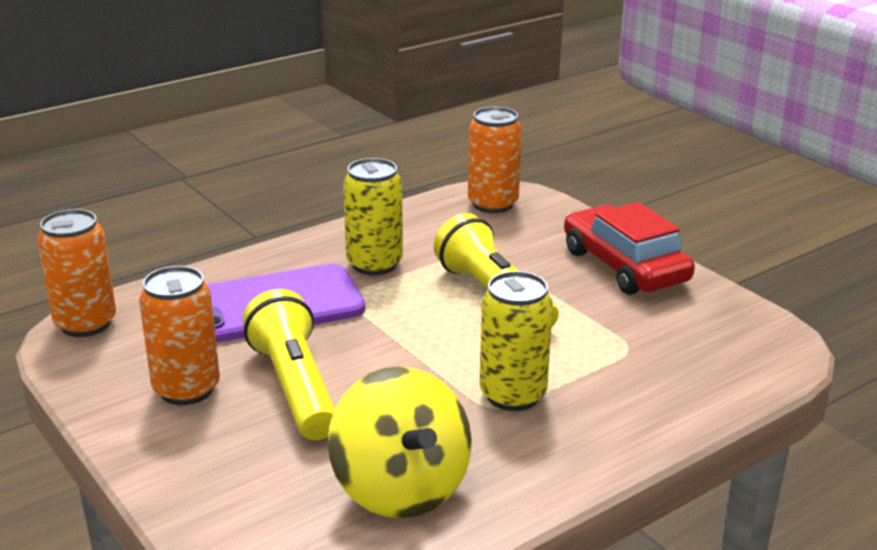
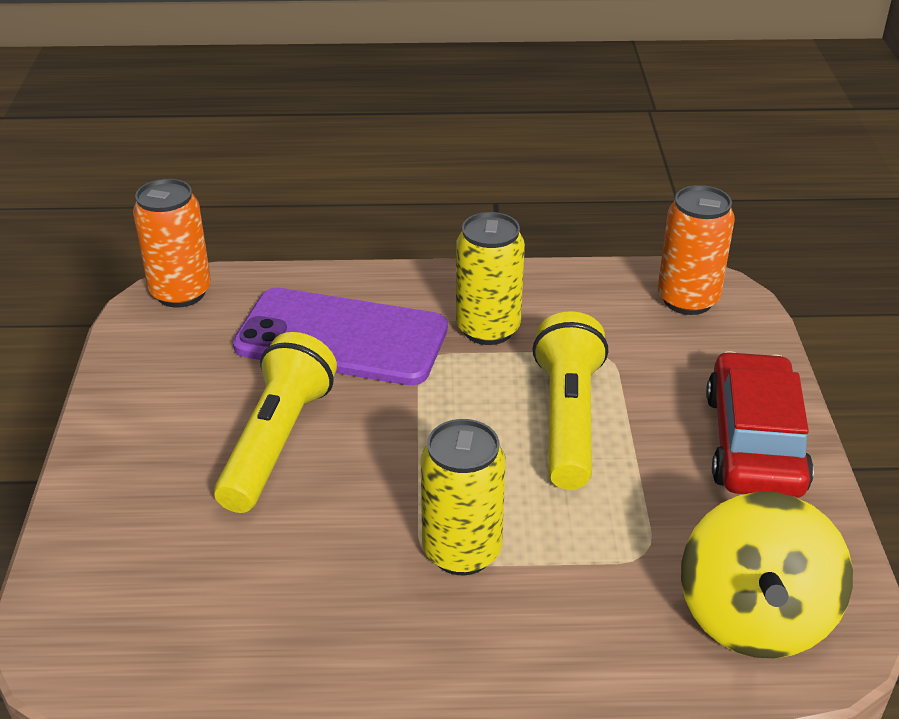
camera: 35 degrees right, 10 degrees up
orange can [139,266,220,405] -> none
yellow spinning top [328,366,472,518] -> yellow spinning top moved to [681,492,853,659]

